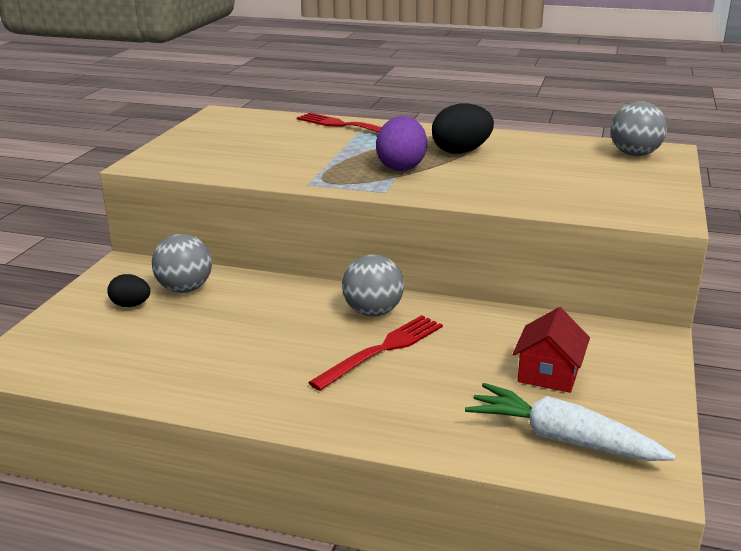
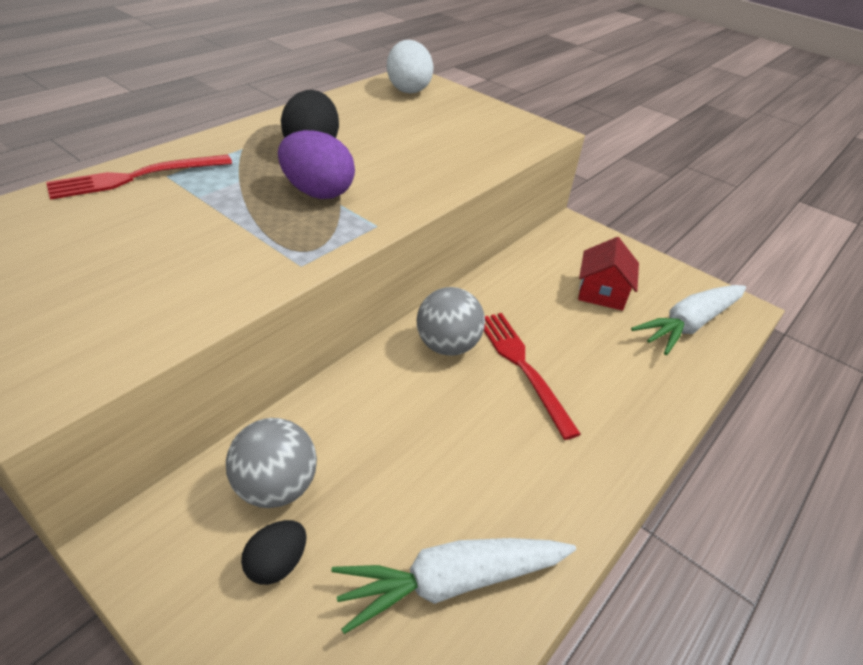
camera: 70 degrees left, 15 degrees up
red house [513,307,590,393] -> red house turned 60 degrees clockwise [578,237,639,311]
grey ball [611,101,667,156] -> white egg [387,40,433,93]
none -> white carrot [331,538,576,634]

